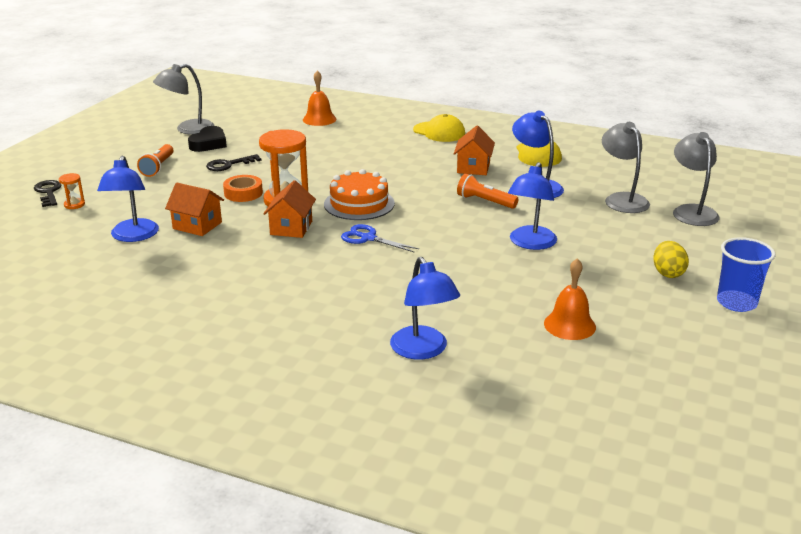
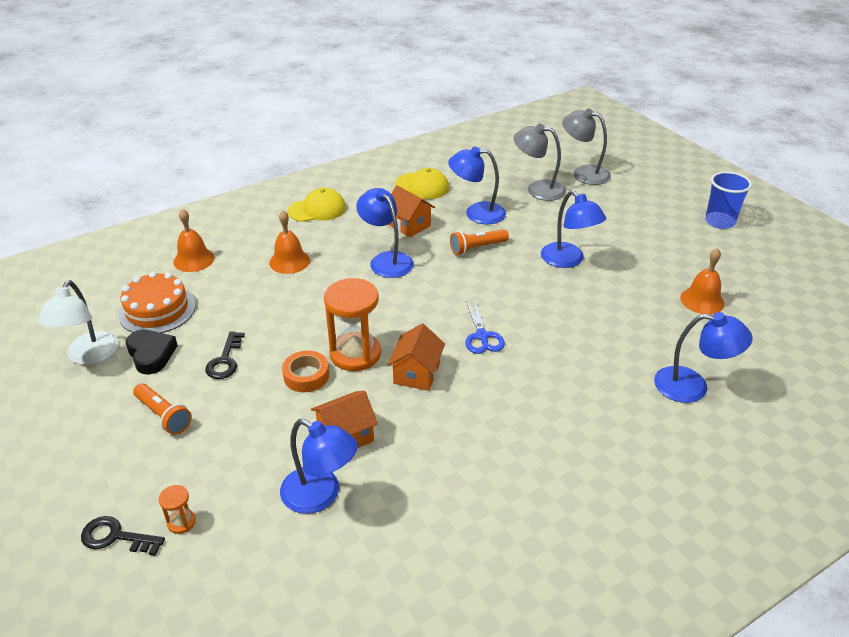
camera: 55 degrees left, 10 degrees up
grey lamp [153,64,215,134] -> white lamp [38,280,118,365]
orange house [263,180,316,238] -> orange house turned 60 degrees clockwise [387,323,445,391]
orange cake [324,169,395,220] -> orange cake moved to [118,271,196,333]
blue scissors [341,224,419,252] -> blue scissors turned 75 degrees counterclockwise [465,300,505,354]
yellow egg [653,241,689,278] -> none
none -> orange bell [269,211,310,274]
none -> blue lamp [356,188,414,278]

